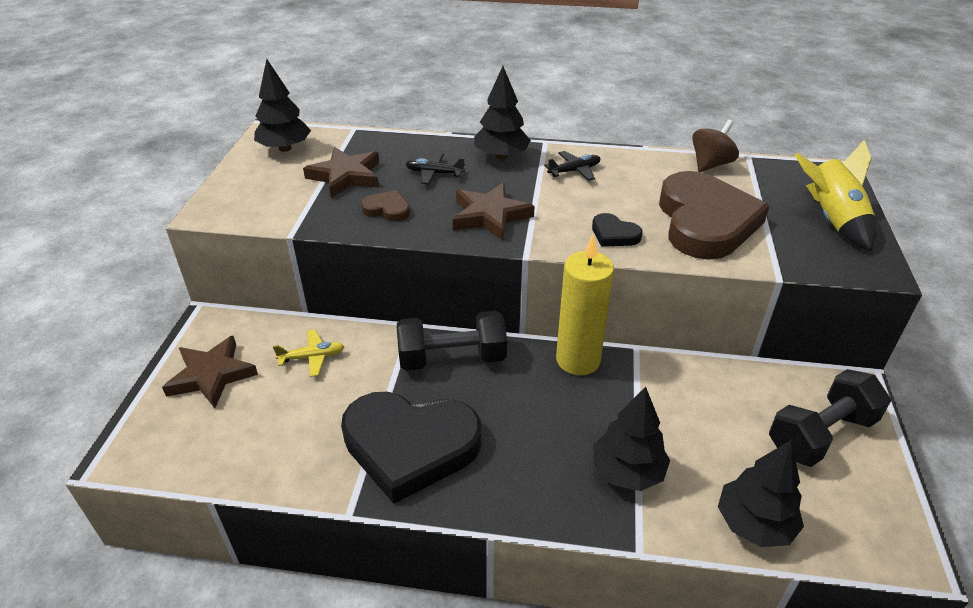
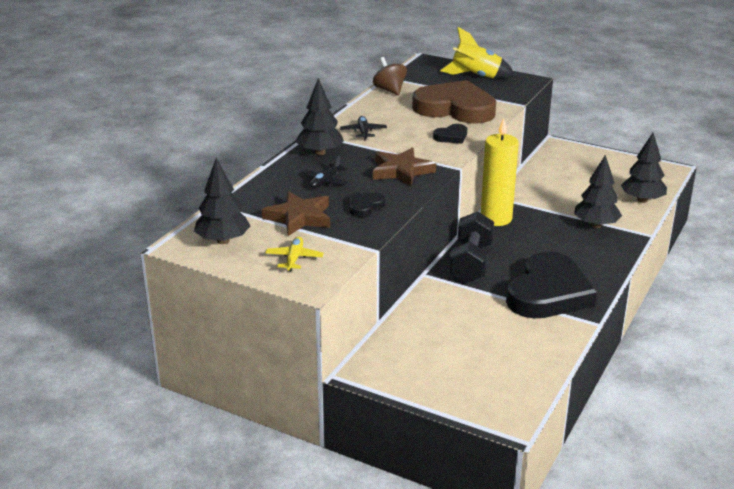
camera: 70 degrees left, 10 degrees down
brown star [162,336,258,408] -> none
yellow plane [273,330,345,377] -> yellow plane moved to [265,236,324,271]
brown heart [361,190,410,222] -> black heart [350,192,385,217]
black dumbbell [769,369,891,467] -> none

